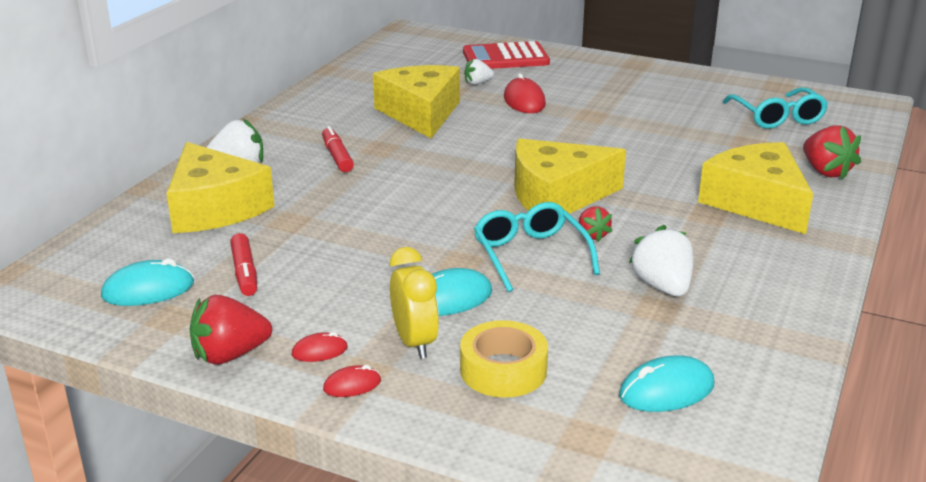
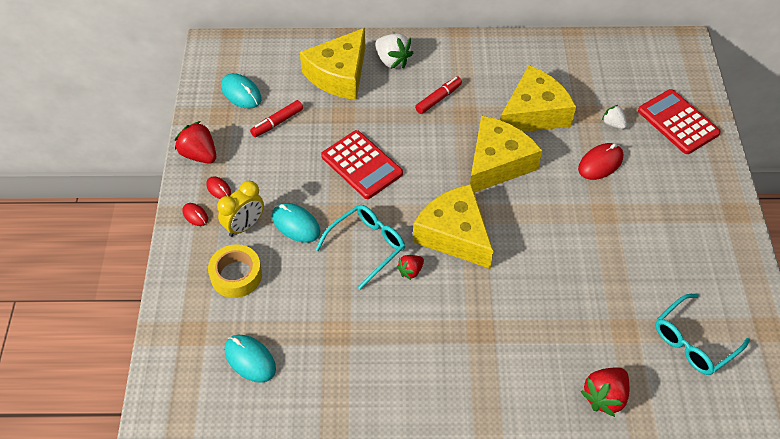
camera: 65 degrees right, 25 degrees up
white strawberry [629,225,694,297] -> none
yellow cheese [698,142,813,234] -> yellow cheese moved to [470,116,542,193]
none -> red calculator [321,130,403,199]

